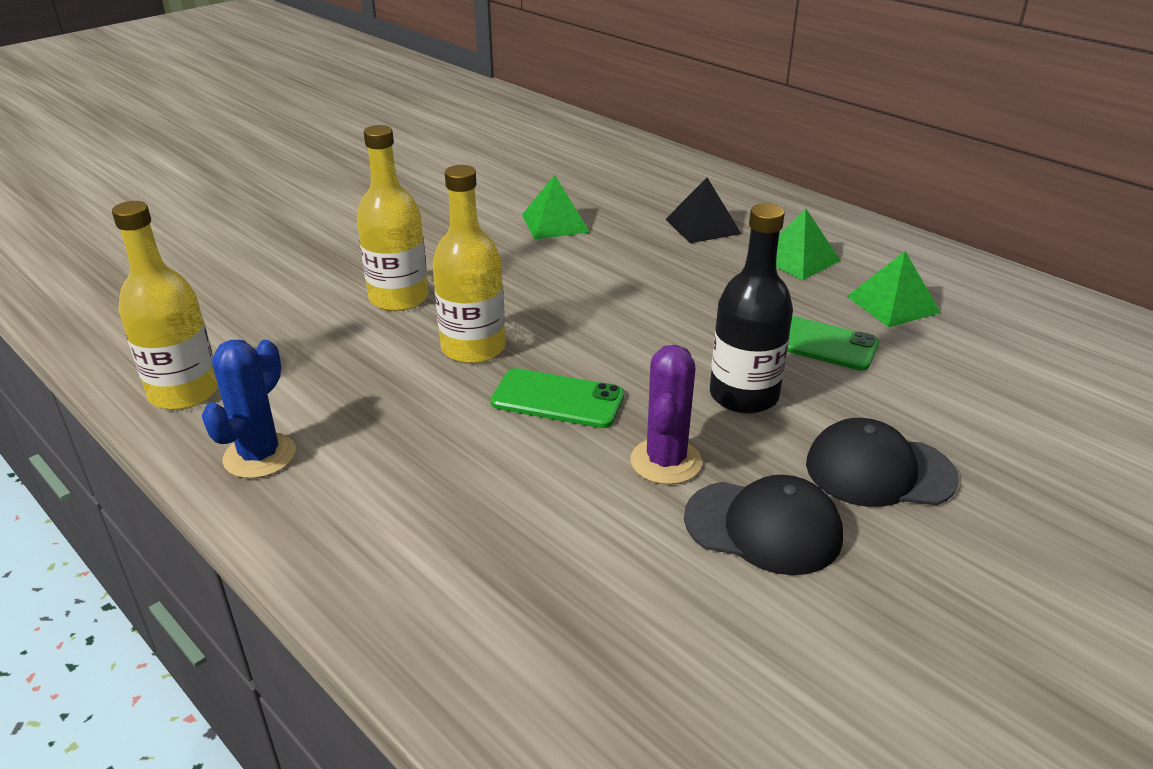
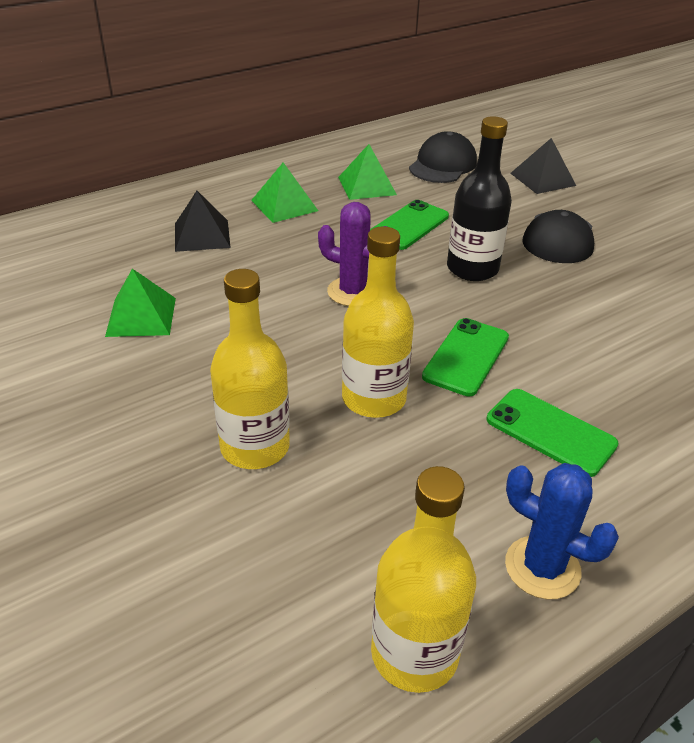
camera: 80 degrees left, 5 degrees up
purple cactus [630,345,702,485] -> purple cactus moved to [318,202,387,306]
black cap [684,475,843,575] -> black cap moved to [409,131,477,183]
none -> green phone [487,389,619,477]
none -> black pyramid [510,138,576,194]

